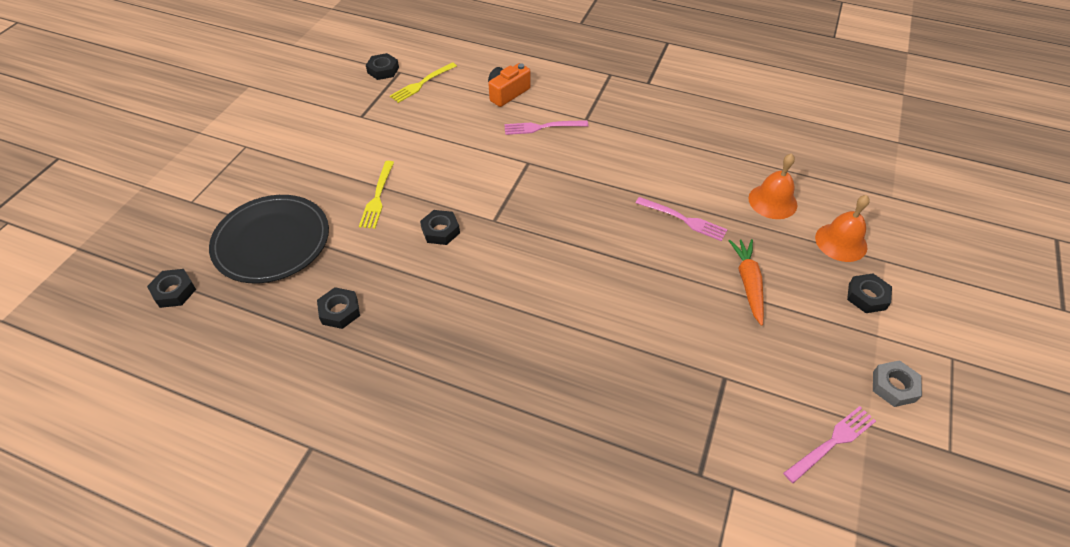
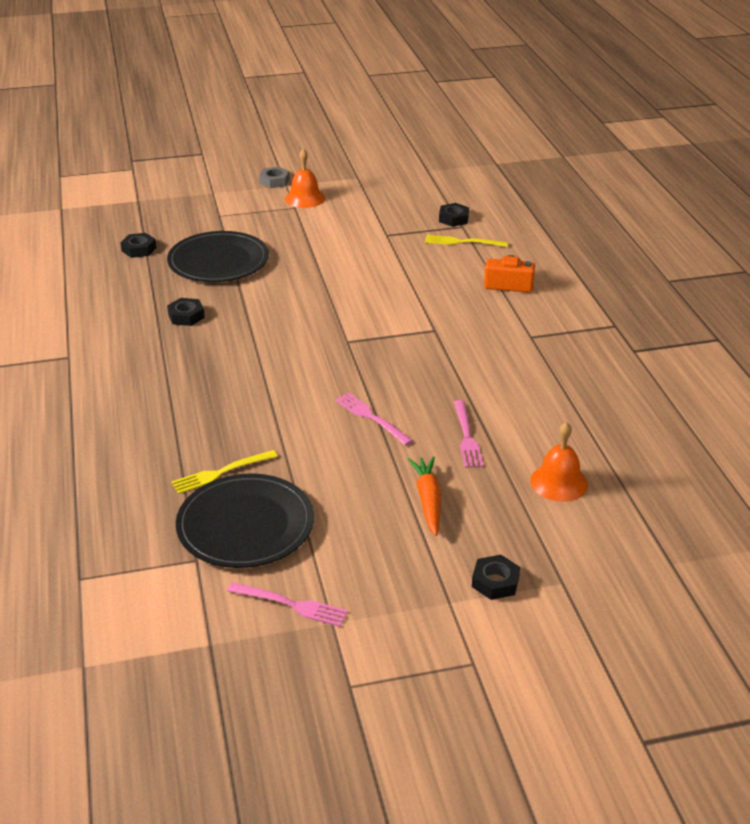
camera: 55 degrees right, 15 degrees down
yellow fork [359,161,394,229] -> yellow fork moved to [171,450,278,494]
black nut [420,210,460,245] -> none
pink fork [504,120,588,135] -> pink fork moved to [335,393,413,446]
orange carrot [728,239,764,326] -> orange carrot turned 60 degrees counterclockwise [408,456,441,536]
orange bell [815,195,870,262] -> orange bell moved to [285,149,325,208]
grey nut [873,360,922,407] -> grey nut moved to [259,166,290,188]
none -> black plate [176,474,314,568]

